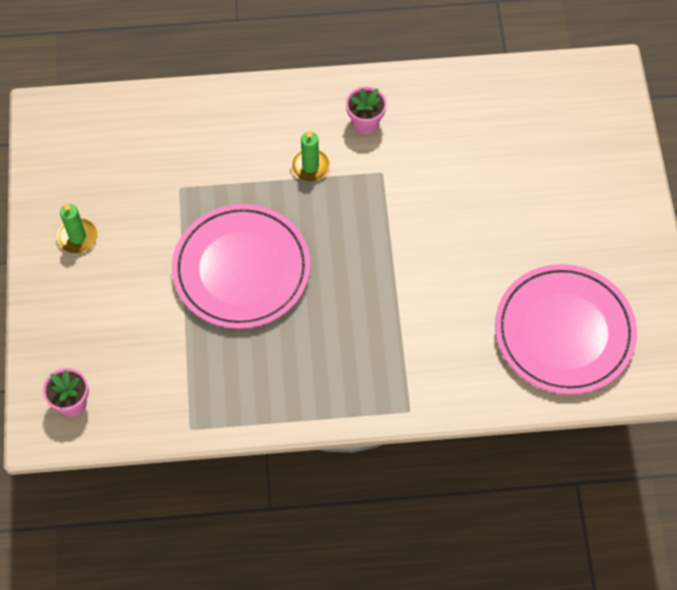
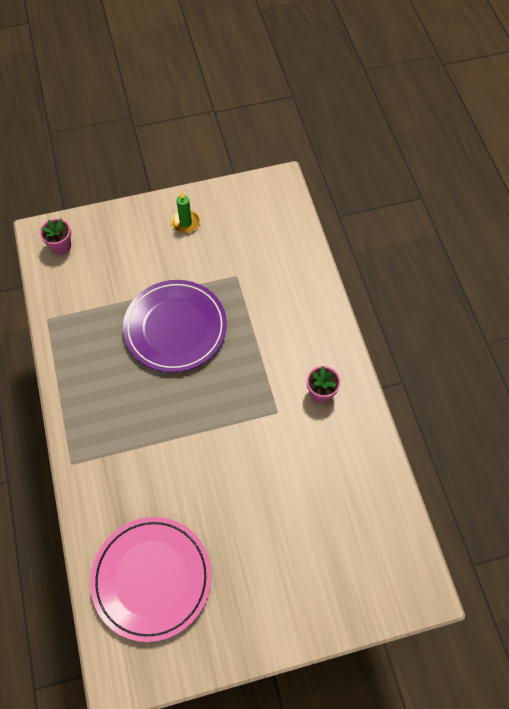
camera: 80 degrees right, 0 degrees up
pink plate [172,204,310,329] -> purple plate [123,280,227,372]
green candle [291,129,330,181] -> none

